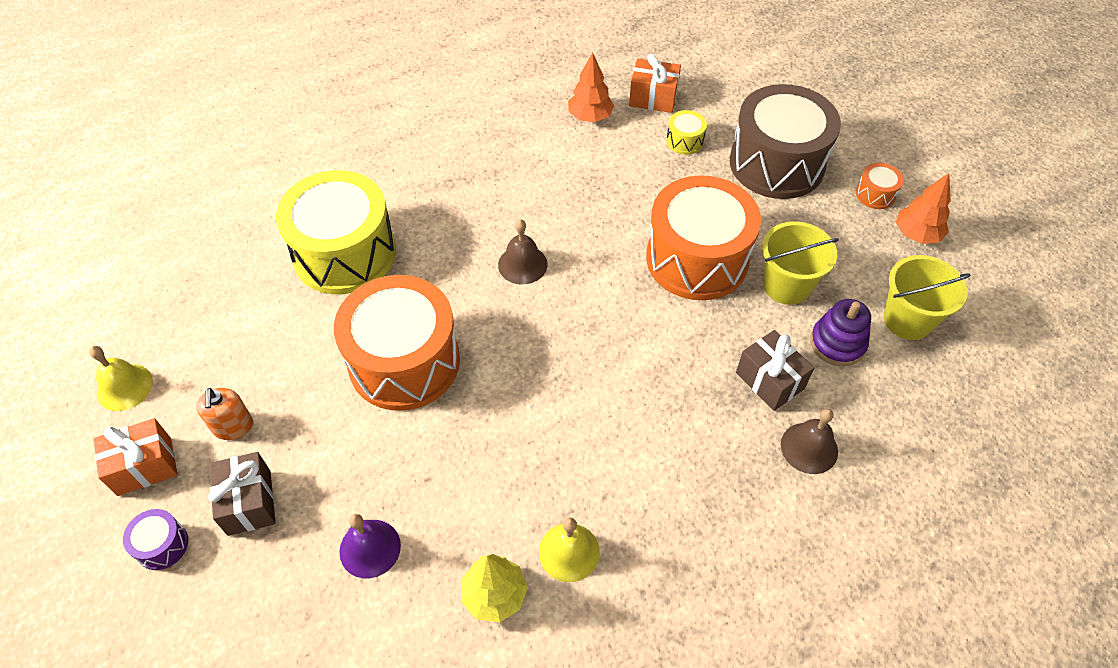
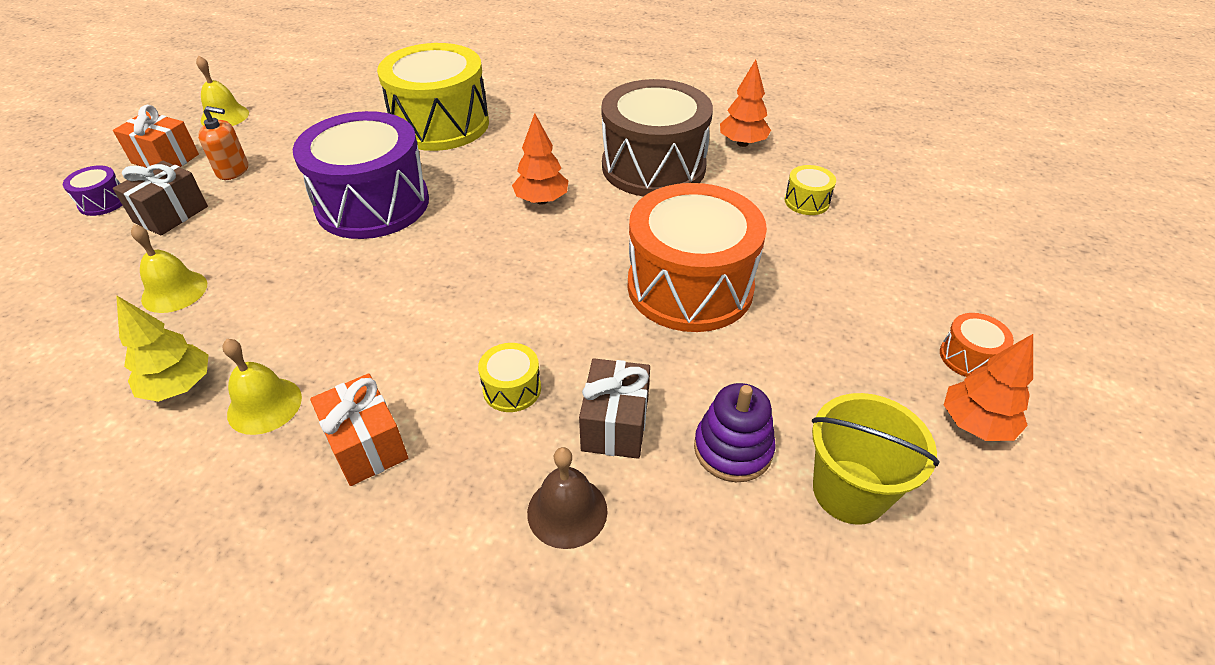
camera: 45 degrees right, 10 degrees down
orange soap dispenser [196,388,253,440] -> orange soap dispenser turned 120 degrees counterclockwise [198,106,248,180]
orange drum [334,275,460,411] -> purple drum [293,111,429,239]
purple bell [340,514,401,578] -> yellow bell [131,224,207,313]
brown bell [498,219,548,284] -> orange tree [512,113,568,205]
orange gift [629,54,681,113] -> orange gift moved to [310,373,408,486]
brown drum [730,84,841,199] -> brown drum moved to [602,79,713,196]
yellow bucket [762,221,839,305] -> none
none -> yellow drum [478,343,541,412]

